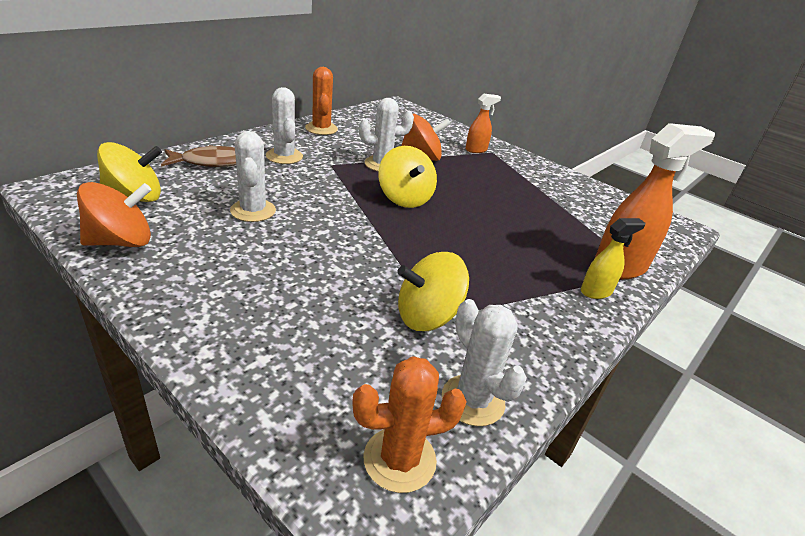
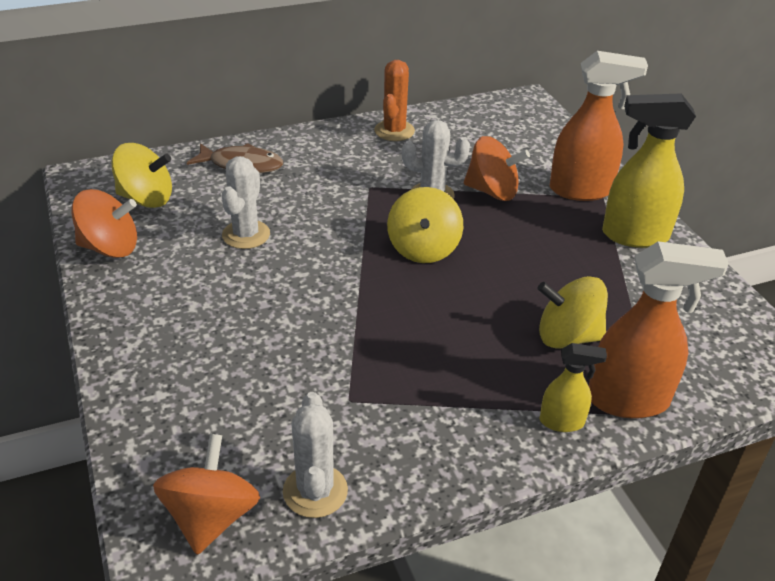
camera: 30 degrees right, 5 degrees up
white cactus [266,87,303,164] -> none
orange cactus [352,356,467,493] -> orange spinning top [153,434,260,555]
yellow spinning top [397,252,469,331] -> yellow spinning top moved to [537,276,608,349]
orange spray bottle [466,94,501,153] -> orange spray bottle [549,51,648,201], size x1.89
none -> yellow spray bottle [602,93,696,248]

